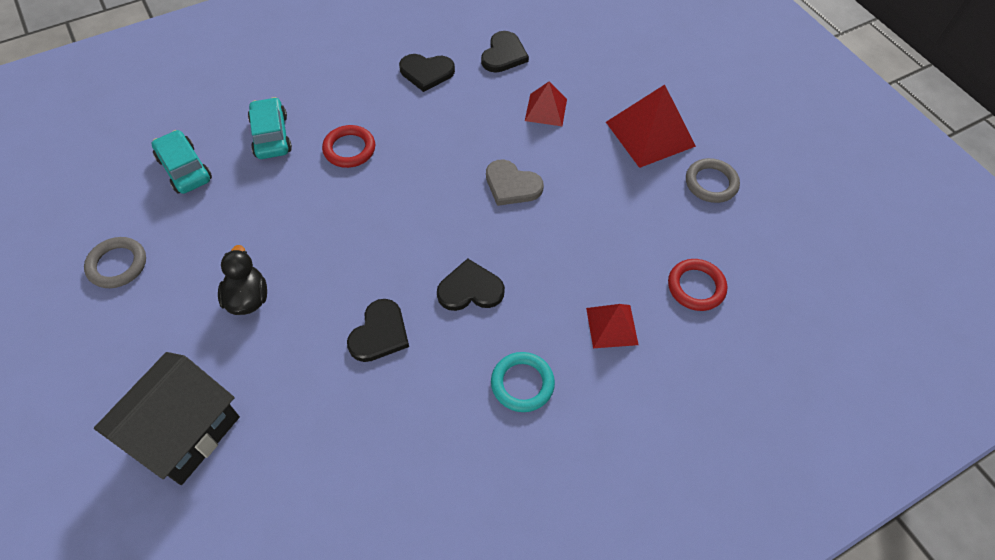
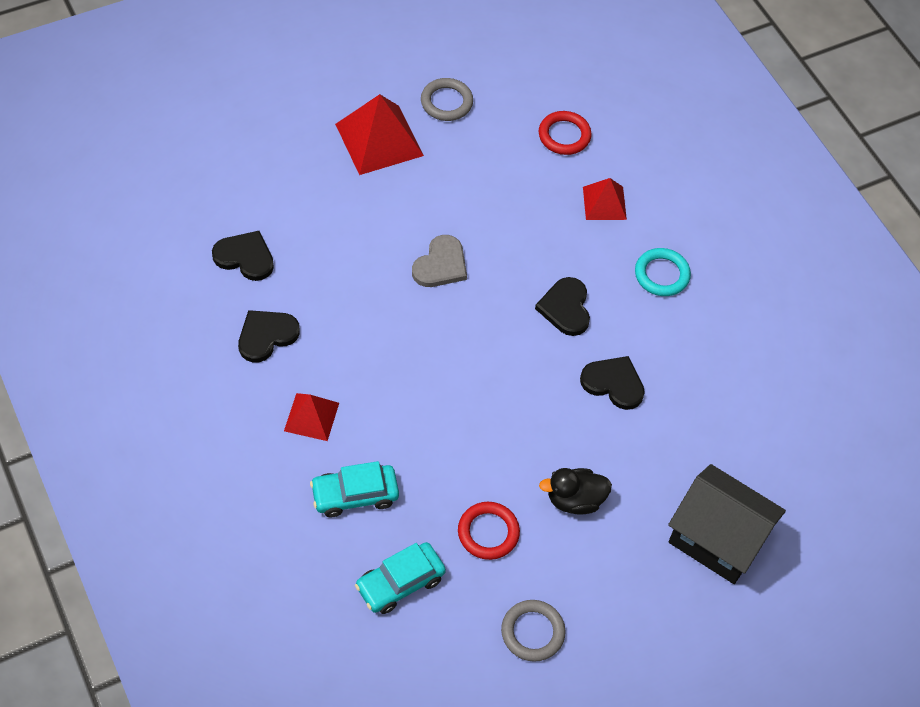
camera: 90 degrees left, 0 degrees up
red ring [322,125,375,168] -> red ring moved to [458,502,520,560]
black heart [399,54,455,92] -> black heart turned 135 degrees counterclockwise [238,310,300,362]
red pyramid [525,82,567,126] -> red pyramid moved to [284,393,339,441]

